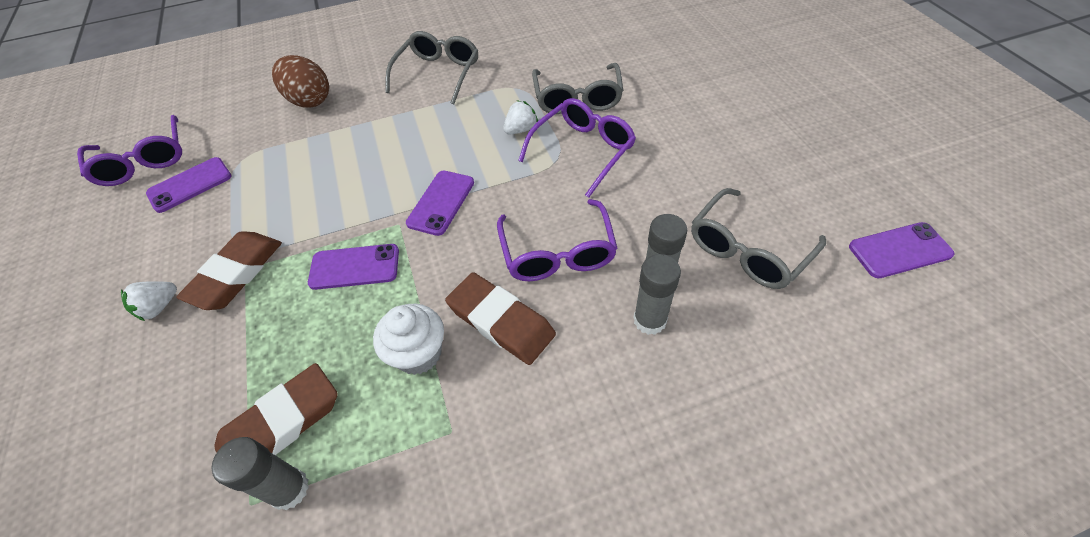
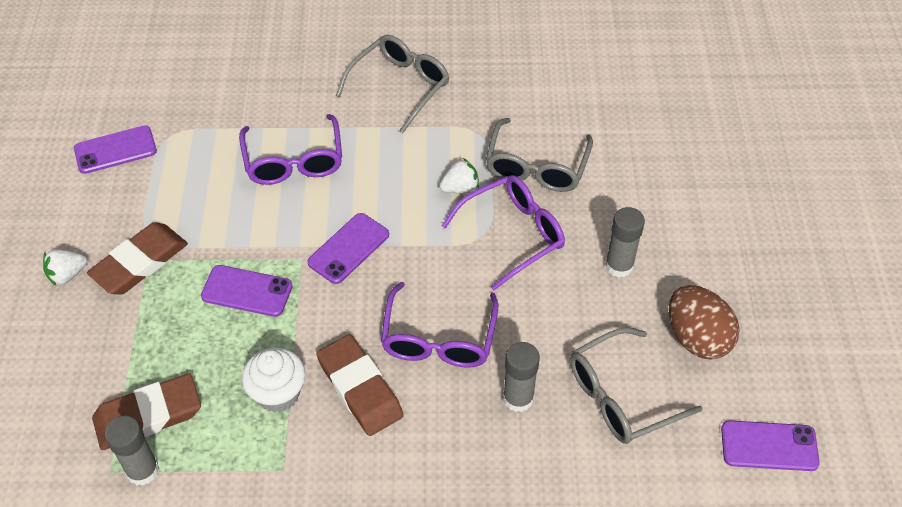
camera: 15 degrees right, 0 degrees up
purple glasses [77,115,182,186] -> purple glasses moved to [239,114,342,185]
brown egg [272,55,329,108] -> brown egg moved to [669,285,740,360]
grey glue stick [633,254,681,335] -> grey glue stick moved to [605,207,645,278]

